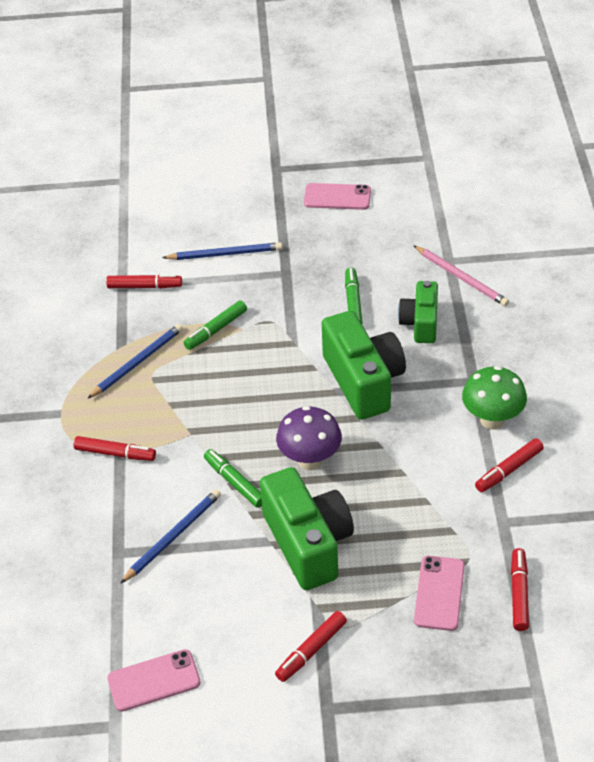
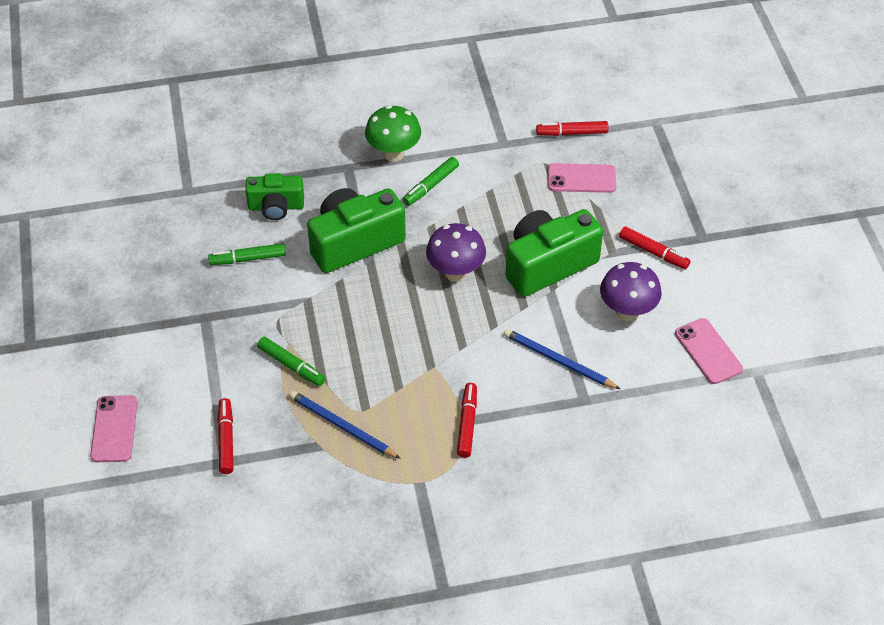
camera: 100 degrees left, 5 degrees up
blue pencil [162,242,282,260] -> none
green marker [204,449,262,508] -> green marker moved to [403,157,459,206]
pink phone [304,183,371,210] -> pink phone moved to [90,395,138,462]
pink pencil [413,245,509,306] -> none
red marker [475,438,544,492] -> none
none -> purple mushroom [600,262,662,321]

